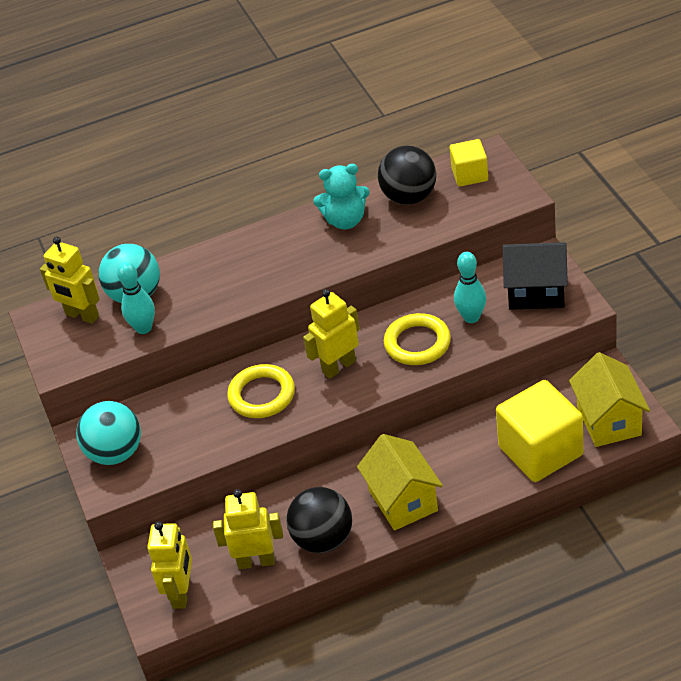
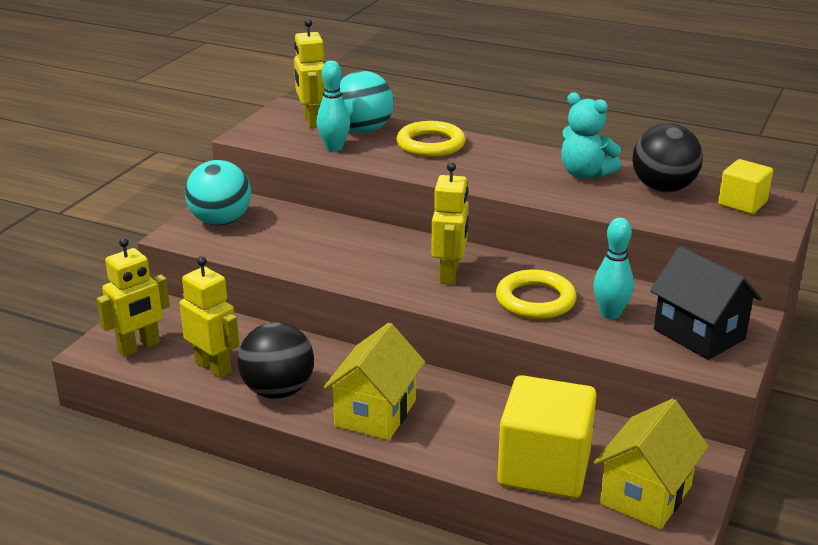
camera: 40 degrees right, 15 degrees down
yellow ring [227,364,295,418] -> yellow ring moved to [396,121,466,157]
yellow robot [303,289,360,379] -> yellow robot turned 90 degrees clockwise [431,162,469,285]

